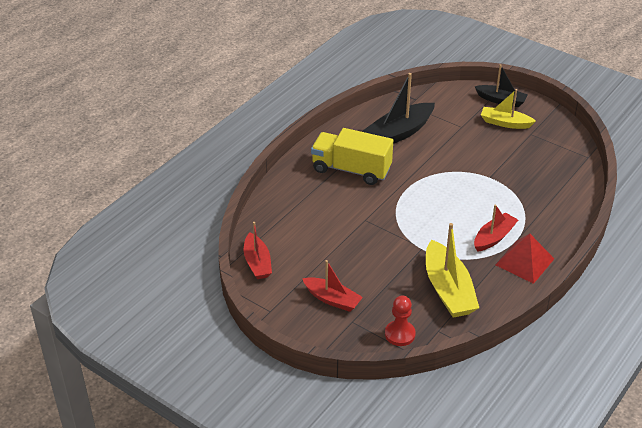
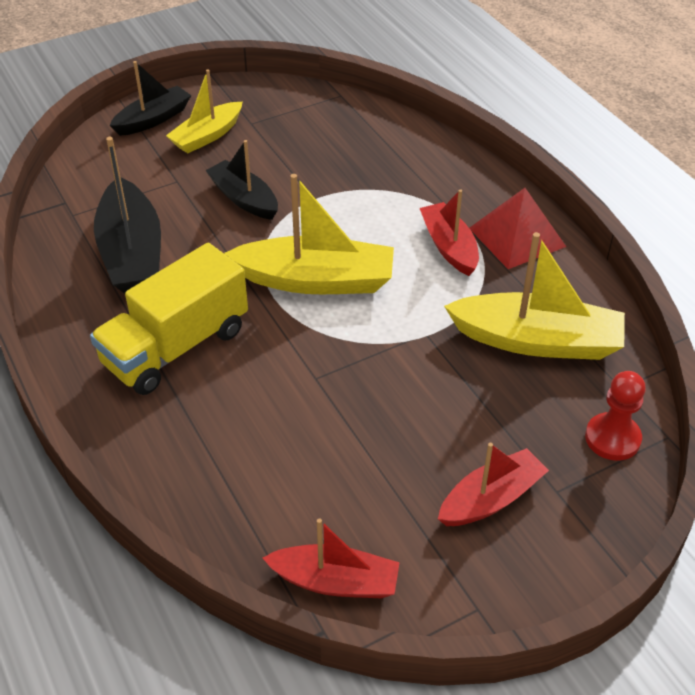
camera: 65 degrees left, 5 degrees up
none -> black boat [205,140,278,220]
none -> yellow boat [224,174,394,294]

